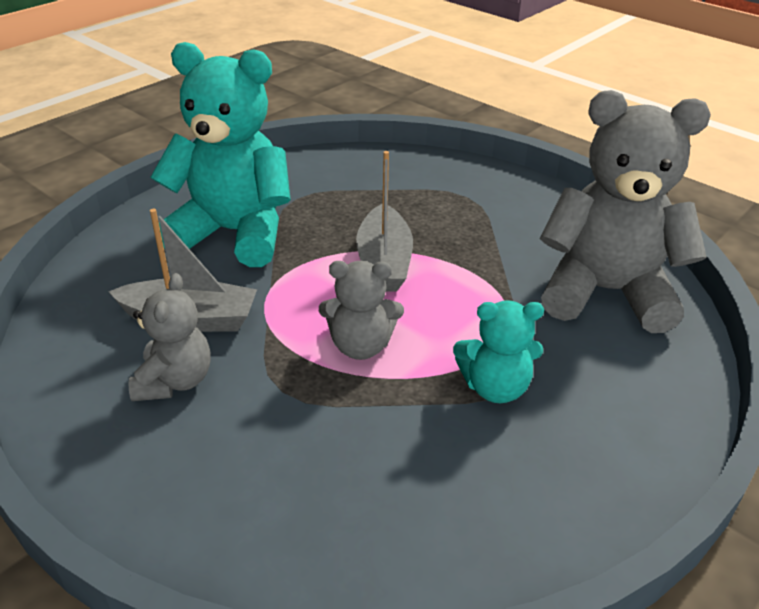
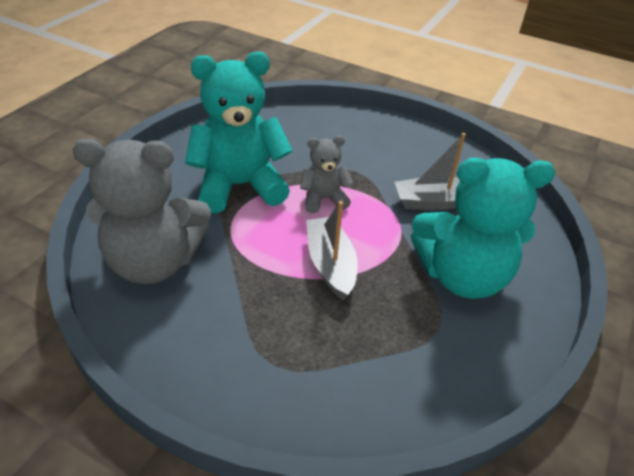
camera: 165 degrees right, 5 degrees up
grey teddy bear [129,273,211,401] -> none
turquoise teddy bear [453,300,544,403] -> turquoise teddy bear [185,51,293,213], size x1.95

